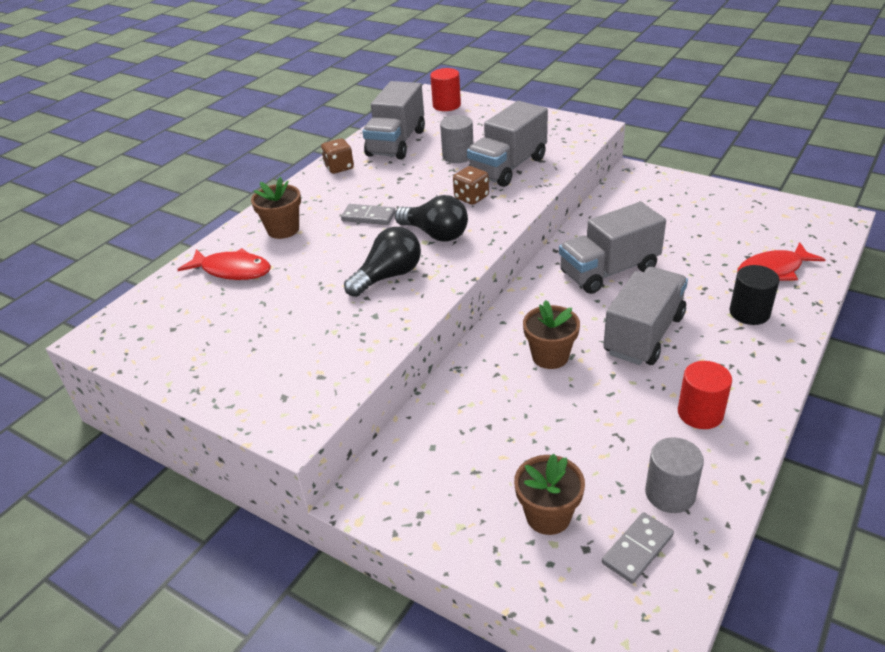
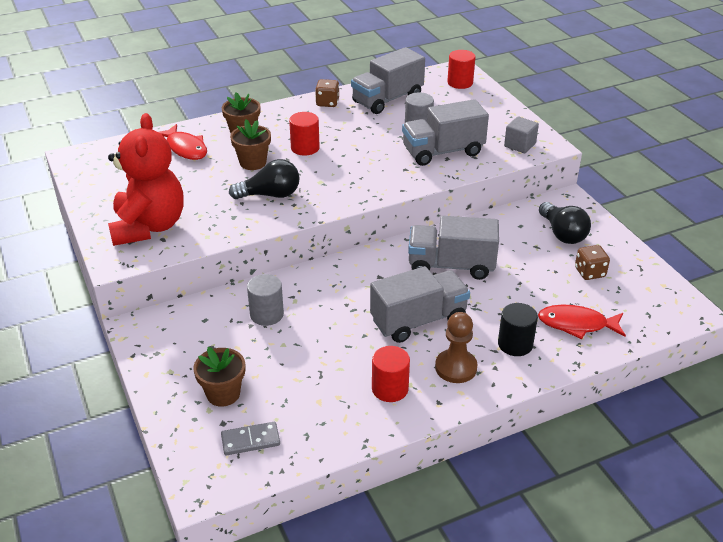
camera: 30 degrees right, 0 degrees up
grey domino [341,204,396,225] -> red cylinder [289,112,320,156]
black light bulb [395,195,468,242] -> black light bulb moved to [539,202,591,244]
brown dice [453,166,489,205] -> brown dice moved to [575,245,610,280]
brown flower pot [523,300,580,369] -> brown flower pot moved to [230,119,271,170]
grey cylinder [645,437,704,513] -> grey cylinder moved to [247,274,284,326]
none -> red teddy bear [108,113,184,246]
none -> brown pawn [435,312,478,383]
none -> grey cube [504,116,539,153]

